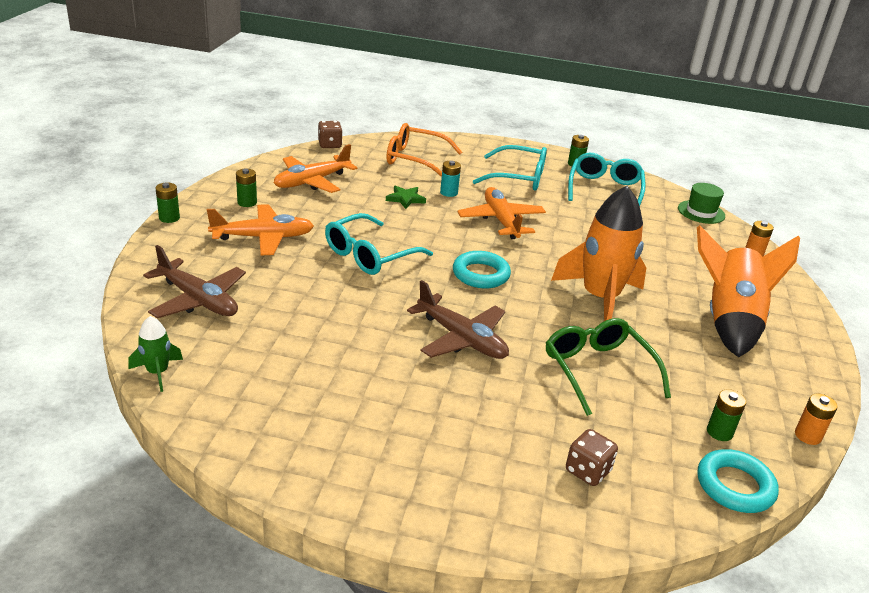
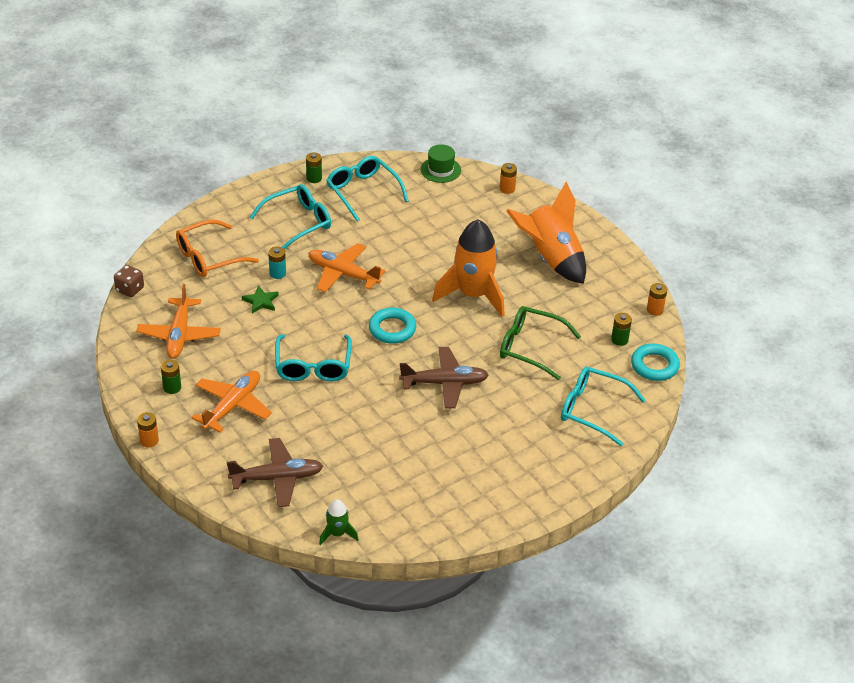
camera: 45 degrees left, 10 degrees up
green battery [156,183,180,223] -> orange battery [137,412,159,448]
brown dice [566,429,618,486] -> turquoise glasses [561,367,646,446]

